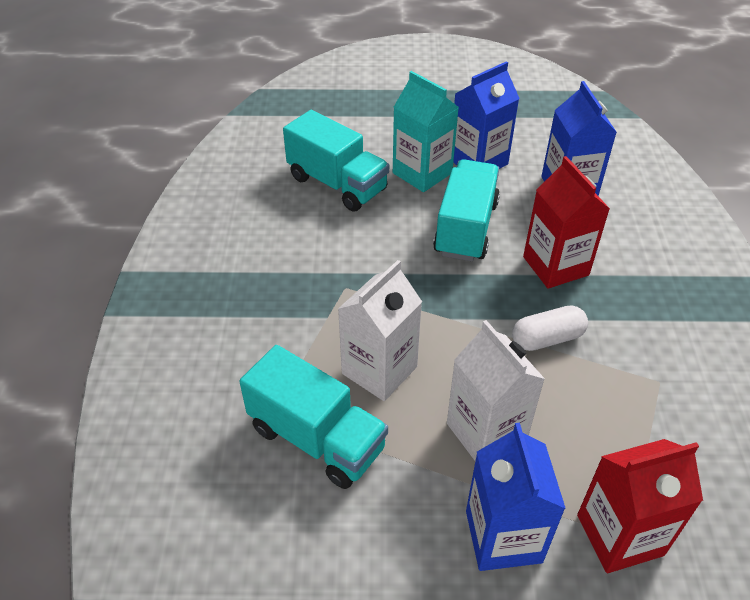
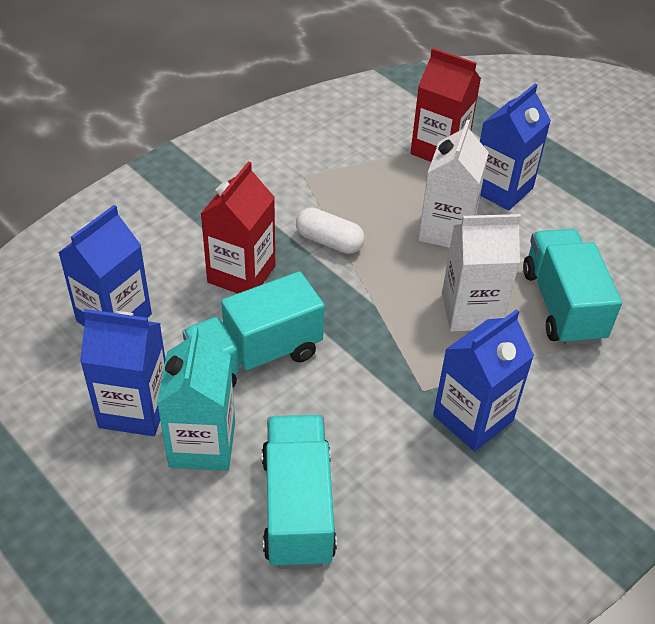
camera: 135 degrees left, 0 degrees up
none -> blue carton [433,309,534,451]

